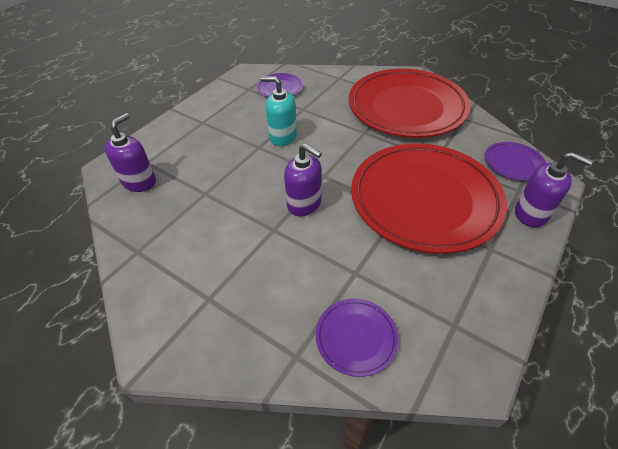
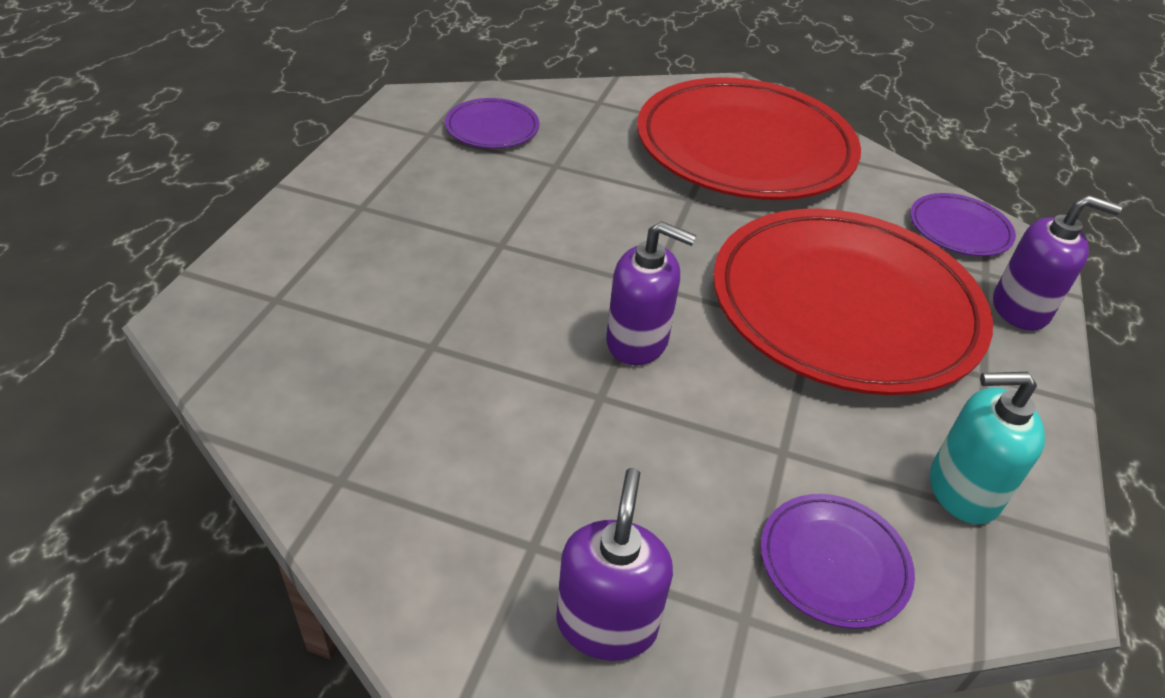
camera: 20 degrees left, 5 degrees down
purple soap dispenser [105,113,156,192] -> purple soap dispenser moved to [556,468,673,661]
turquoise soap dispenser [260,76,297,146] -> turquoise soap dispenser moved to [930,372,1045,524]

